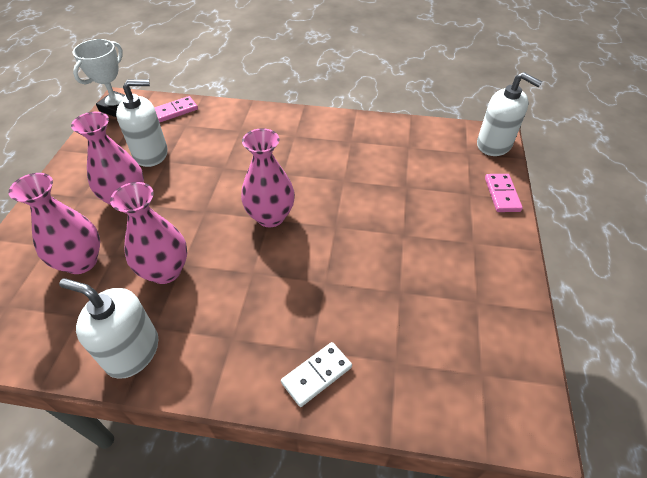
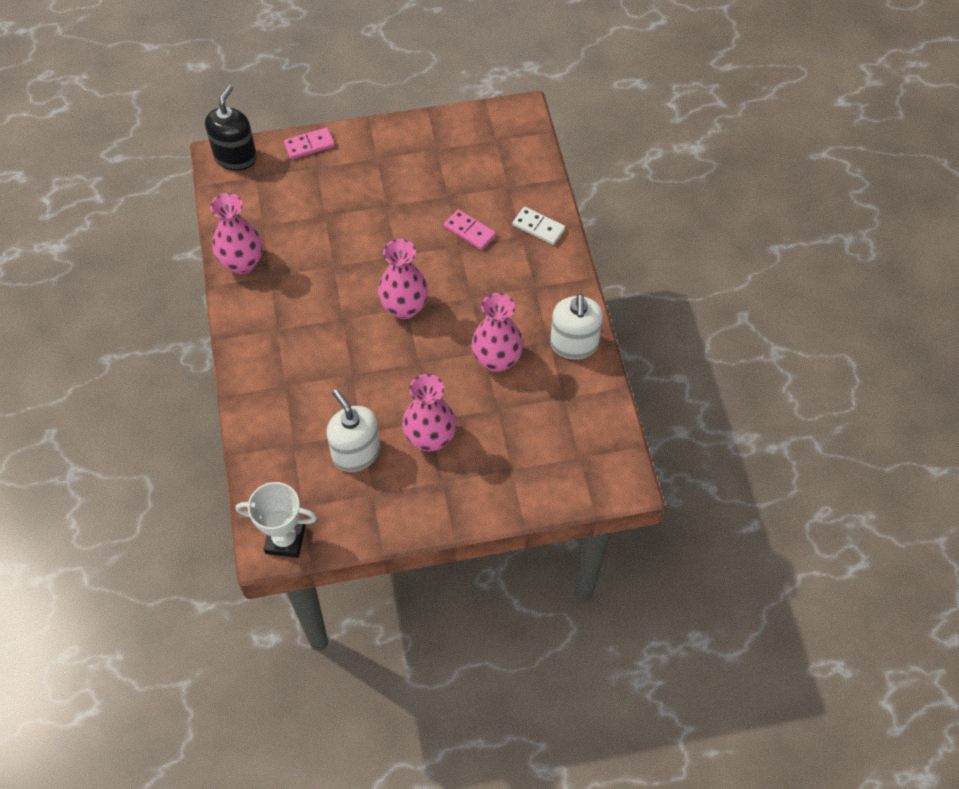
camera: 110 degrees left, 10 degrees up
pink vase [9,173,100,274] -> pink vase moved to [210,193,263,274]
pink domino [154,96,198,122] -> pink domino moved to [444,209,496,250]
white soap dispenser [477,72,542,156] -> black soap dispenser [205,85,257,171]

